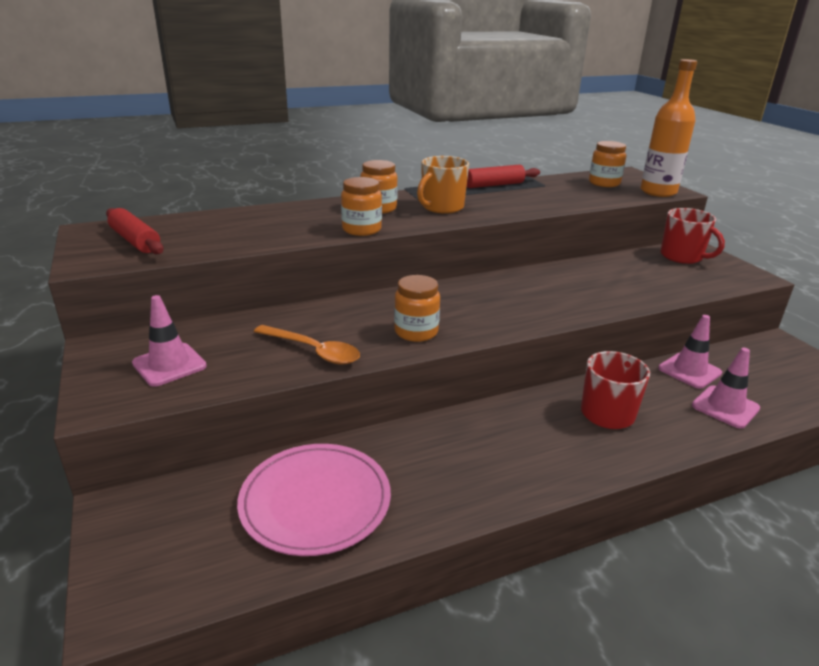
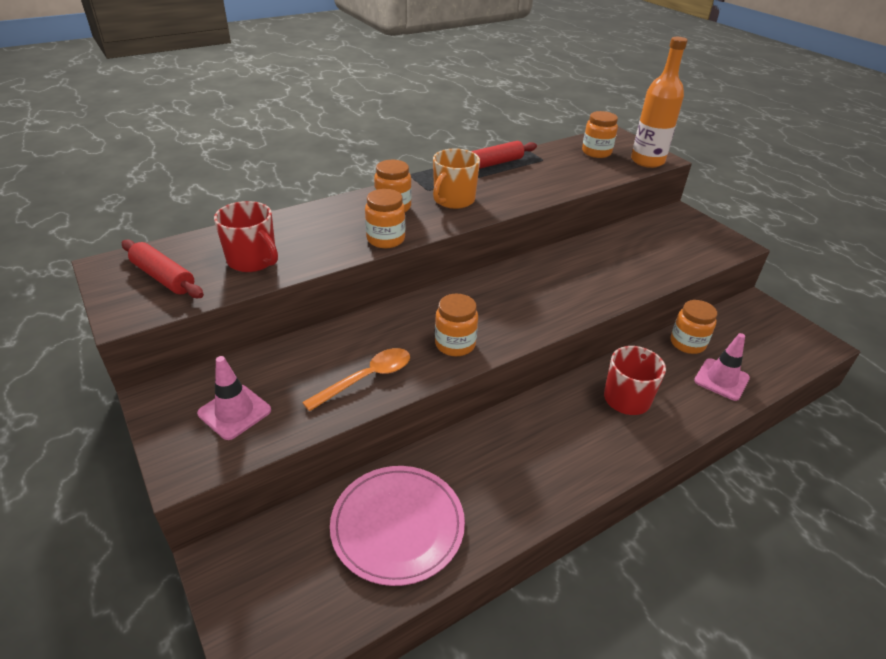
camera: 10 degrees left, 10 degrees up
orange spoon [254,325,360,364] -> orange spoon turned 60 degrees counterclockwise [302,348,410,411]
pink traffic cone [658,315,722,389] -> orange jar [670,300,717,354]
red mug [661,208,725,264] -> red mug moved to [214,201,278,272]

